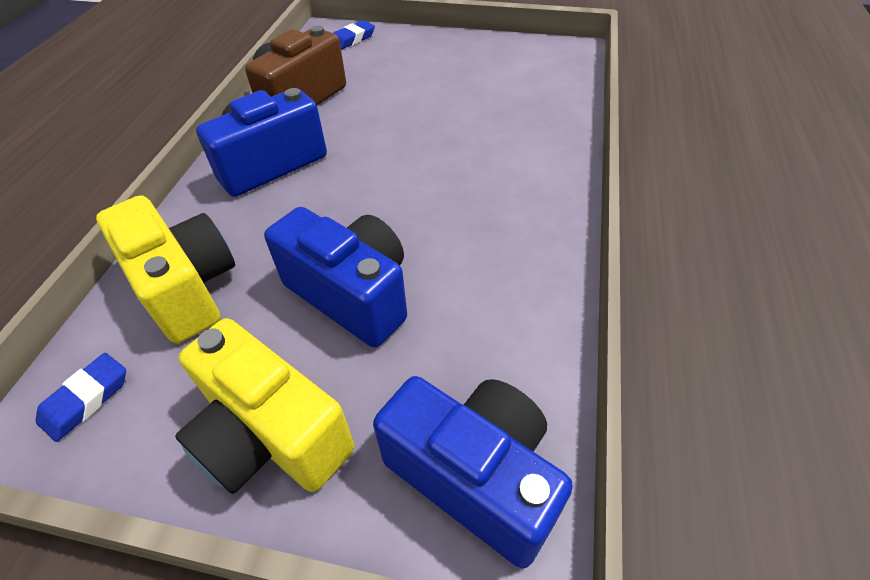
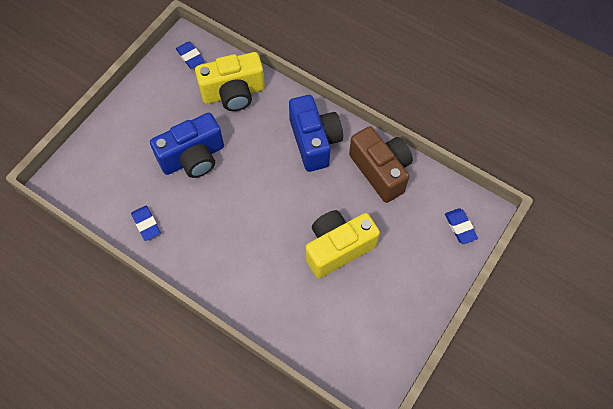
camera: 110 degrees right, 15 degrees up
yellow camera [175,318,354,494] -> yellow camera moved to [306,210,380,278]
blue camera [373,376,573,568] -> none
none -> blue eraser [131,206,161,241]

